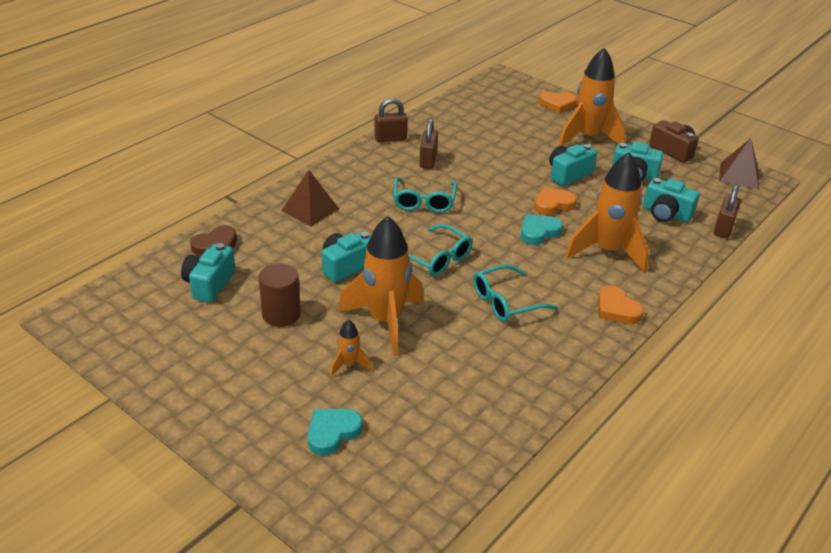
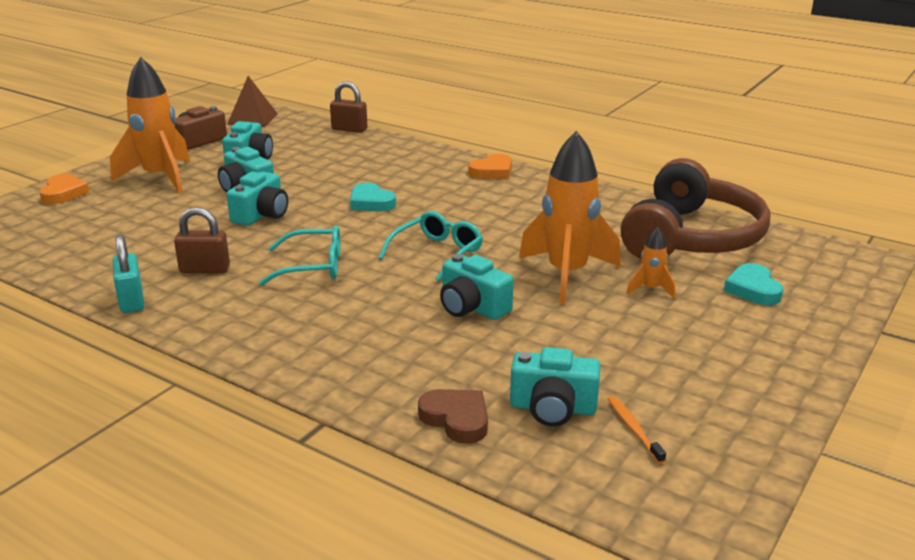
camera: 95 degrees left, 10 degrees down
brown cylinder [259,263,301,327] -> none
brown pyramid [281,170,339,227] -> none
turquoise heart [308,409,362,456] -> turquoise heart turned 45 degrees clockwise [724,263,783,305]
brown padlock [374,98,408,142] -> turquoise padlock [112,234,144,313]
turquoise glasses [473,264,558,322] -> none
orange heart [534,187,577,215] -> none
orange rocket [566,152,649,273] -> none
turquoise camera [643,178,700,222] -> turquoise camera moved to [226,172,288,226]
none -> orange toothbrush [608,396,666,464]
none -> brown headphones [620,158,770,259]

